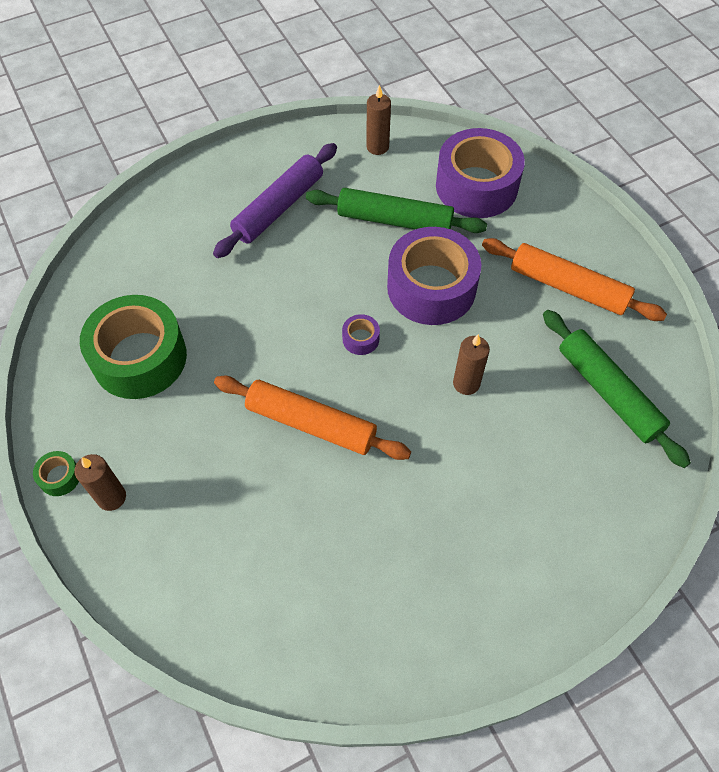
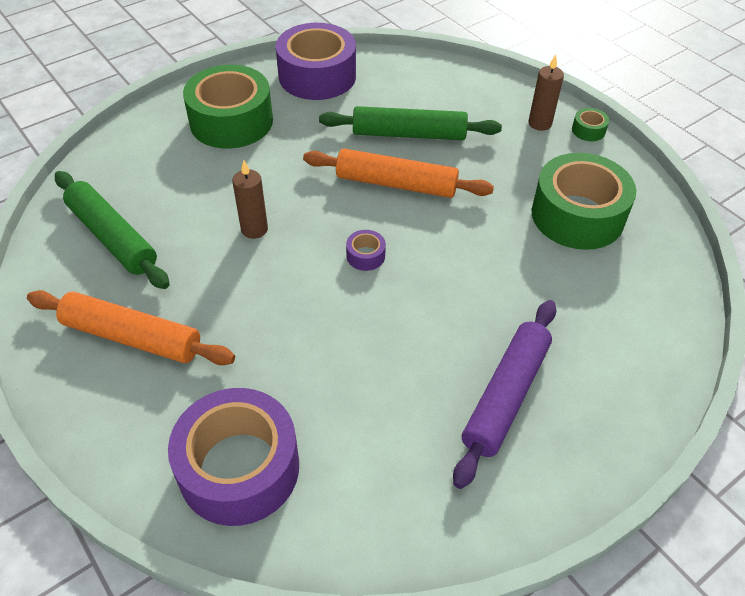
camera: 170 degrees right, 10 degrees down
green rolling pin [306,188,487,233] -> green rolling pin moved to [319,106,502,140]
brown candle [366,85,391,155] -> none
purple tape [387,227,481,325] -> purple tape moved to [276,23,356,100]
none -> green tape [183,65,273,149]

